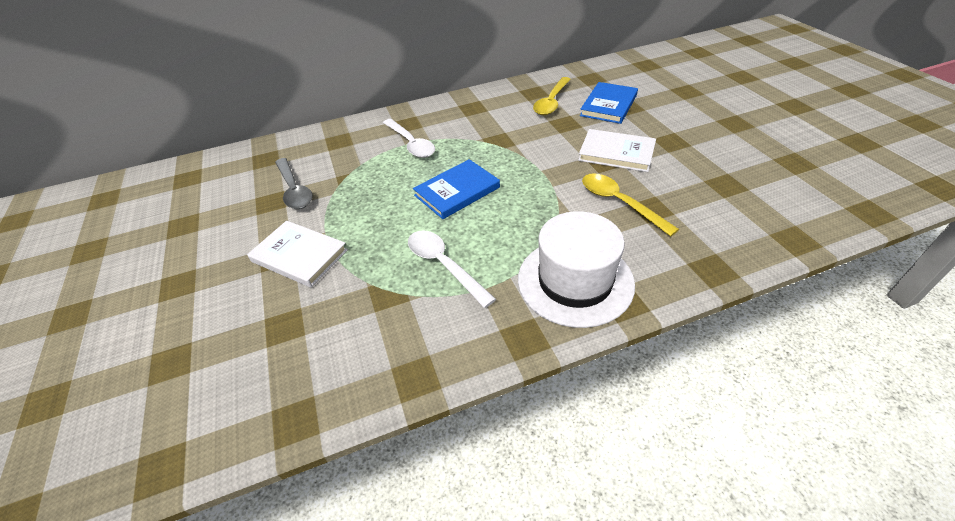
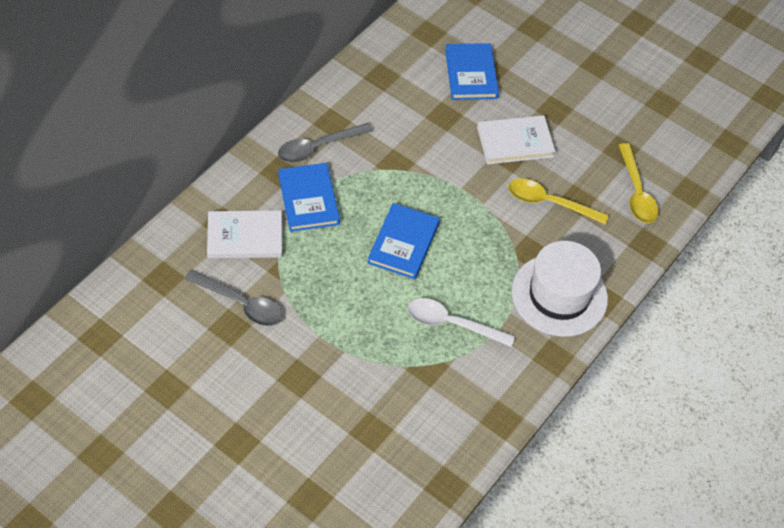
camera: 40 degrees left, 10 degrees up
white book [247,221,348,287] -> white book moved to [207,211,282,258]
white spoon [383,119,435,158] -> blue book [278,163,340,232]
yellow spoon [533,77,571,115] -> yellow spoon moved to [618,143,658,223]
none -> grey spoon [278,123,373,163]

